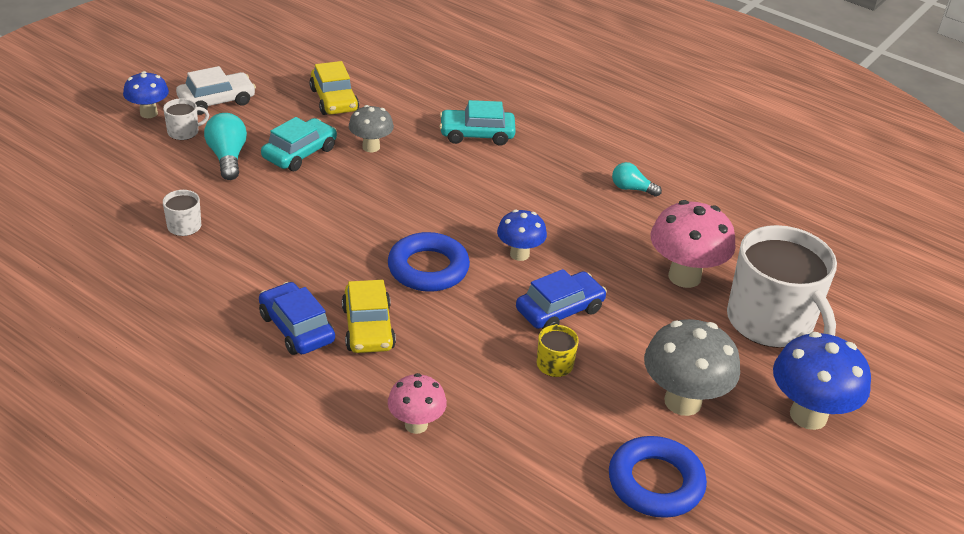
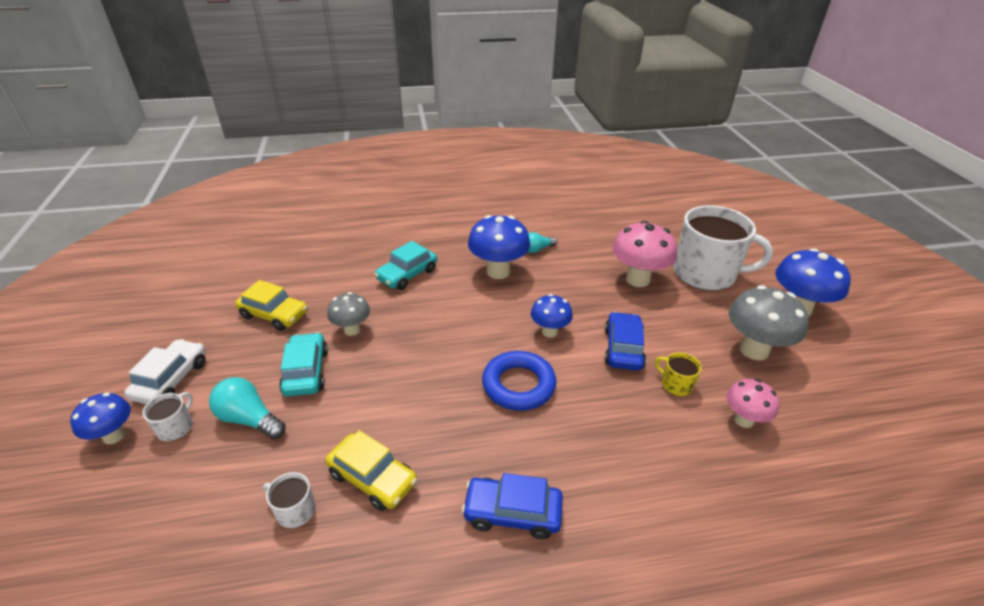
camera: 45 degrees left, 0 degrees up
yellow car [342,280,396,353] -> yellow car moved to [325,430,417,511]
pink mushroom [388,373,447,434] -> pink mushroom moved to [726,379,779,428]
blue ring [609,436,707,518] -> none
none -> blue mushroom [468,215,530,279]

